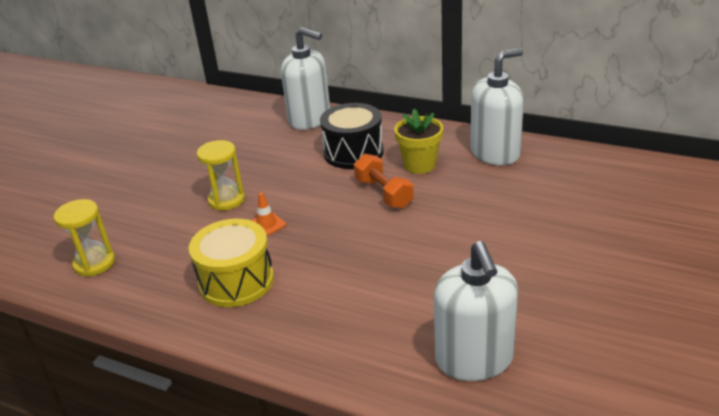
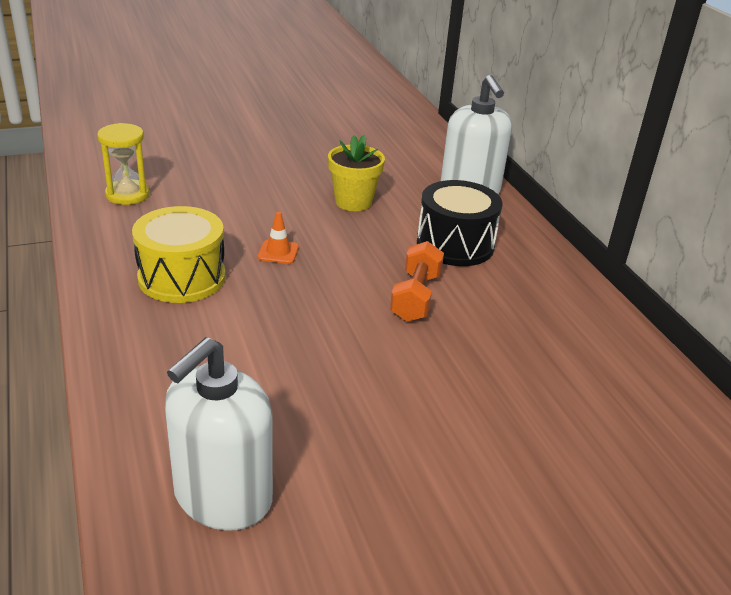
camera: 40 degrees right, 0 degrees up
yellow hourglass [197,140,245,210] -> none
yellow flower pot [394,109,443,174] -> yellow flower pot moved to [328,135,385,211]
white soap dispenser [470,48,524,165] -> none

